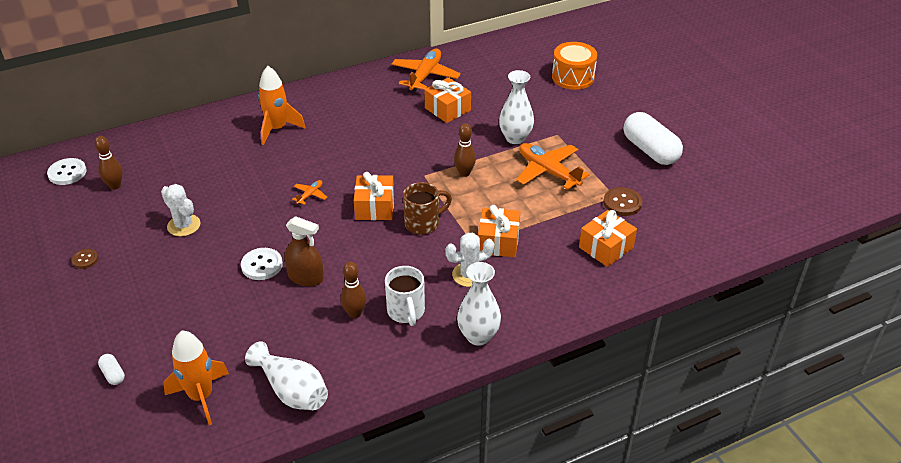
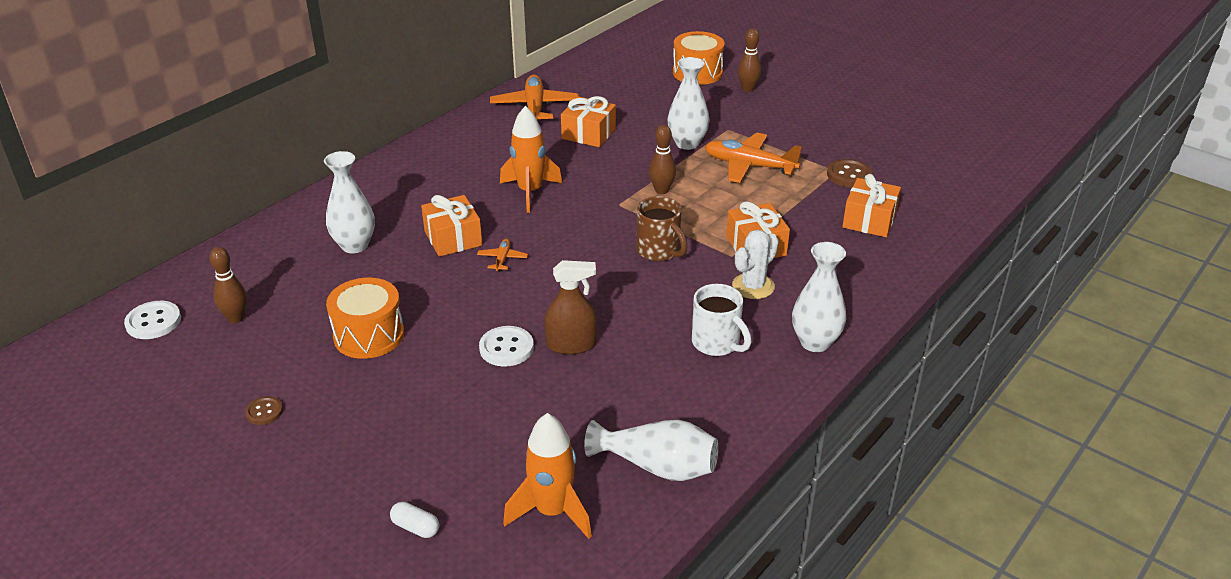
camera: 25 degrees left, 5 degrees down
white cactus [161,184,200,237] -> orange drum [326,278,404,359]
orange rocket [258,66,305,145] -> orange rocket moved to [500,106,562,213]
brown bowling pin [341,262,367,318] -> brown bowling pin moved to [738,28,761,92]
orange gift [354,172,394,220] -> orange gift moved to [421,195,482,257]
brown mug [403,182,452,235] -> brown mug turned 105 degrees clockwise [637,196,687,262]
white capsule [624,112,683,165] -> none
none -> white vase [324,151,375,253]

